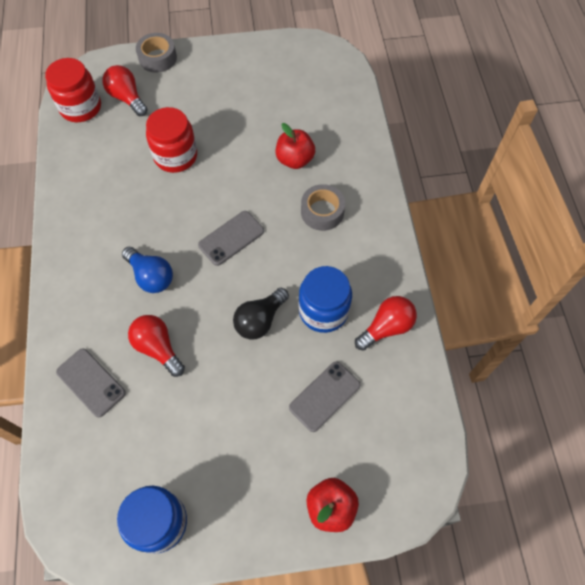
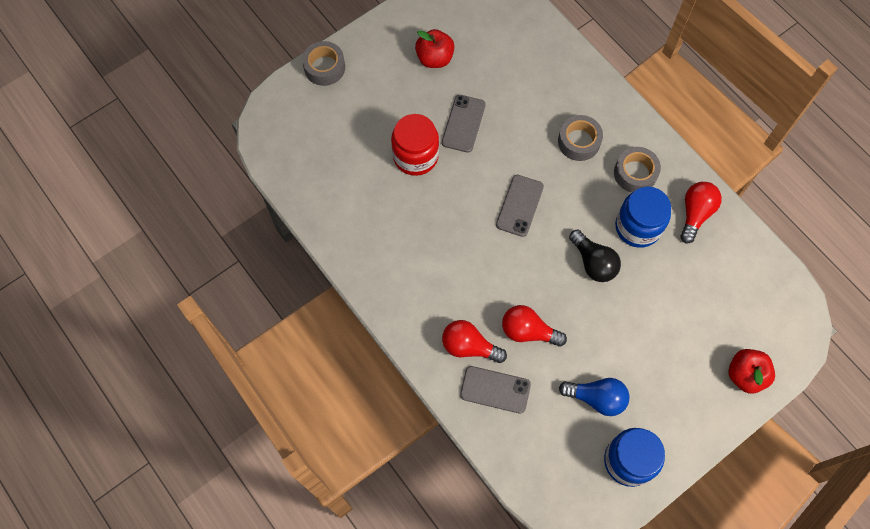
camera: 30 degrees left, 5 degrees up
red jar [45,58,101,122] -> none
red light bulb [103,65,148,116] -> red light bulb moved to [442,320,507,363]
blue light bulb [122,247,173,293] -> blue light bulb moved to [559,378,629,416]
black light bulb [233,288,289,340] -> black light bulb turned 45 degrees counterclockwise [569,230,621,282]
red apple [275,123,315,169] -> red apple moved to [415,29,455,68]
grey phone [289,362,361,432] -> grey phone moved to [442,95,486,153]
none -> grey tape [614,147,661,193]

